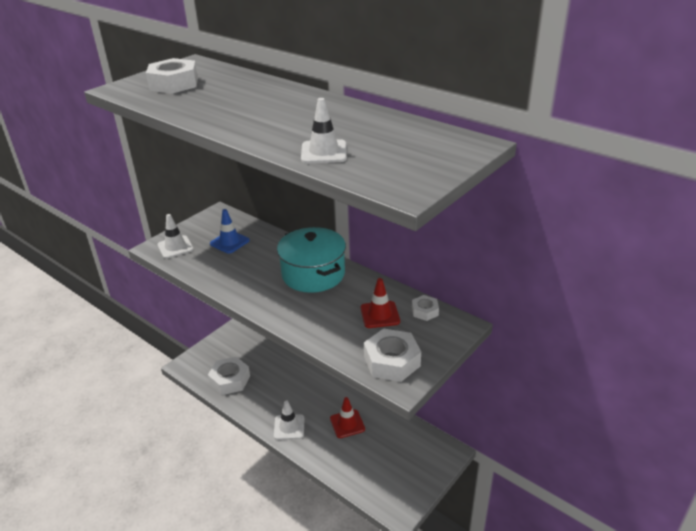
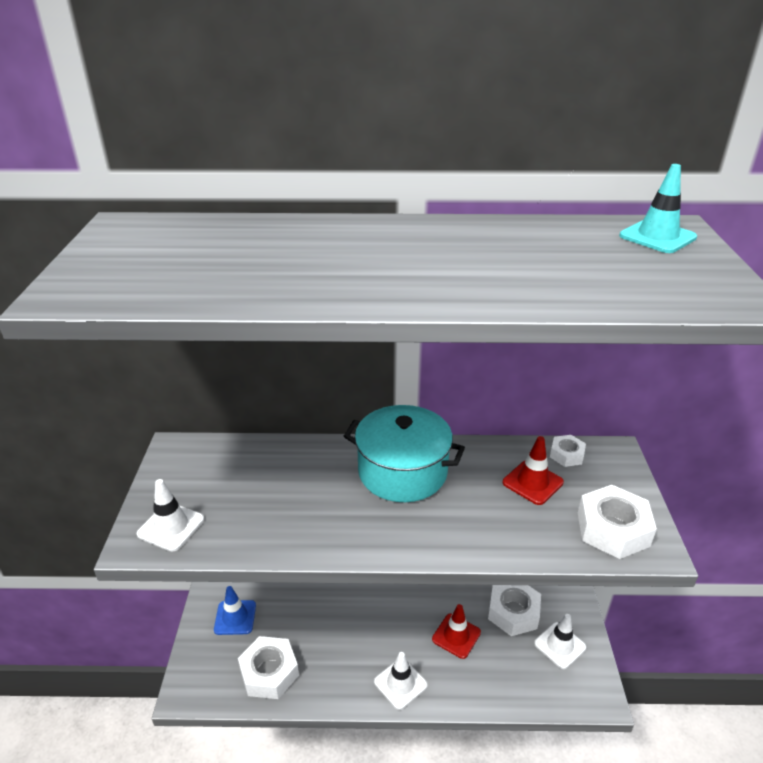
camera: 40 degrees left, 0 degrees up
white nut [146,58,198,94] -> white nut moved to [488,585,541,636]
blue traffic cone [210,209,250,254] -> blue traffic cone moved to [214,586,256,635]
white traffic cone [301,98,347,163] -> white traffic cone moved to [534,614,586,669]
none -> turquoise traffic cone [619,164,697,253]

